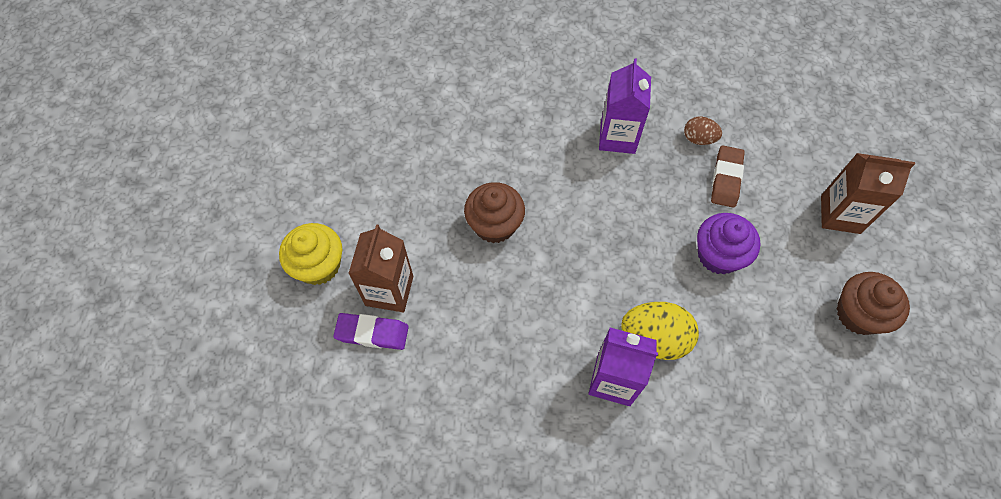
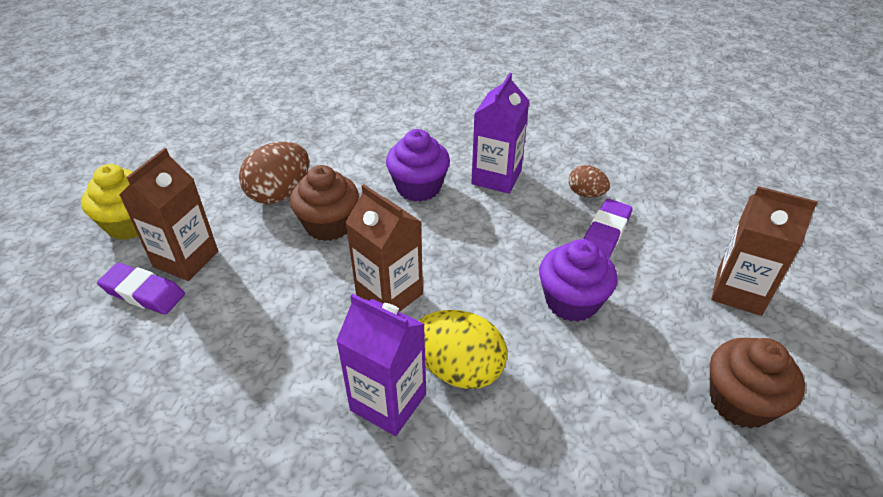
camera: 15 degrees right, 20 degrees down
brown eraser [711,145,745,208] -> purple eraser [584,199,633,258]
none -> brown egg [239,142,309,204]
none -> brown carton [345,184,423,312]
none -> purple cupcake [386,129,450,202]

